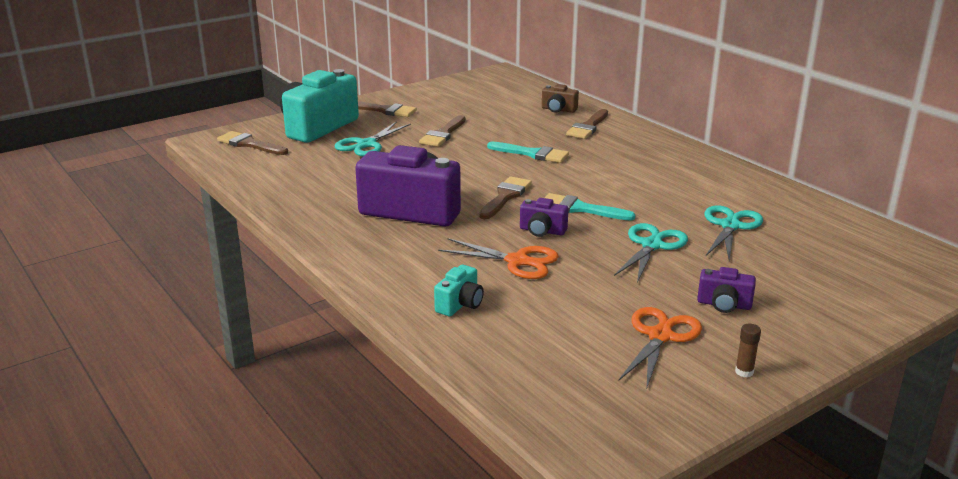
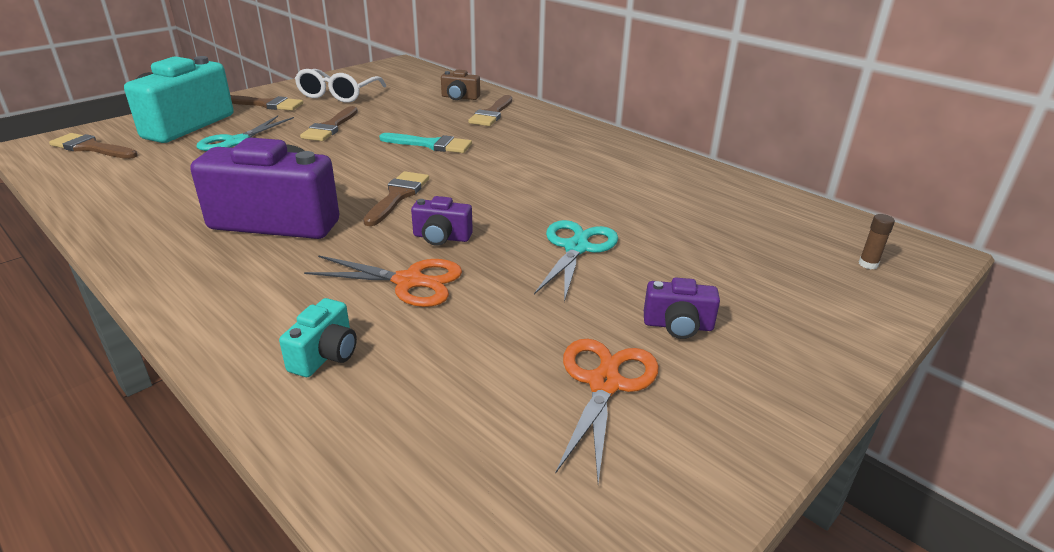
camera: 10 degrees left, 5 degrees up
turquoise brush [545,193,636,221] -> none
turquoise scissors [704,205,763,260] -> none
brown glue stick [735,324,761,378] -> brown glue stick moved to [859,214,895,269]
none -> white glasses [295,69,386,103]

